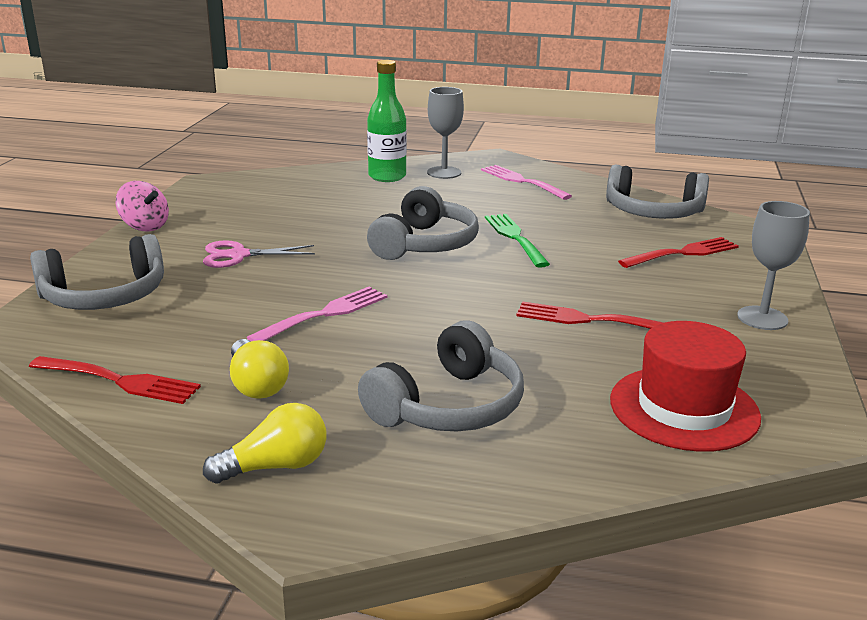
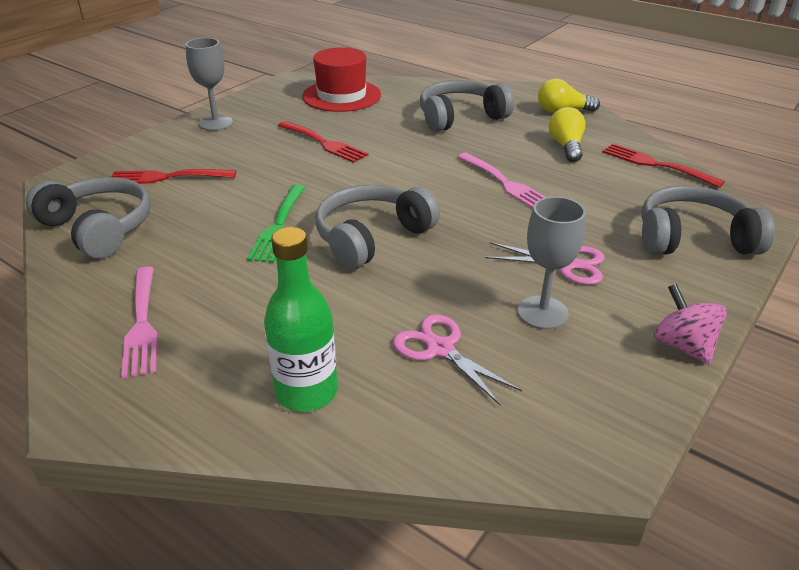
camera: 155 degrees left, 10 degrees up
pink fork [247,286,387,341] -> pink fork turned 105 degrees counterclockwise [457,153,545,209]
grey goblet [427,87,464,179] -> grey goblet moved to [518,196,586,329]
none -> pink scissors [393,314,522,406]

